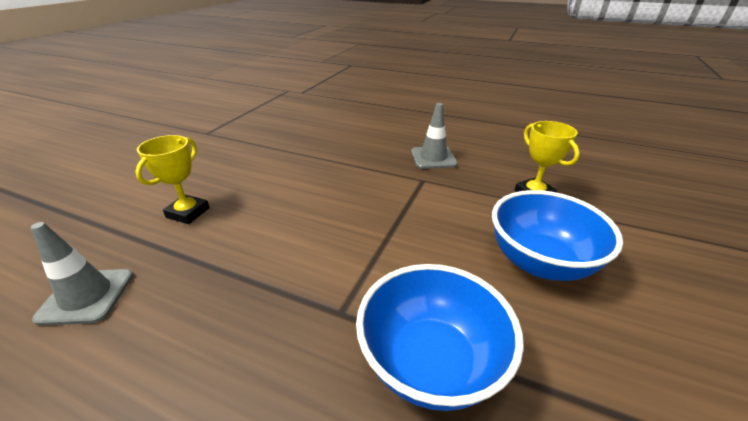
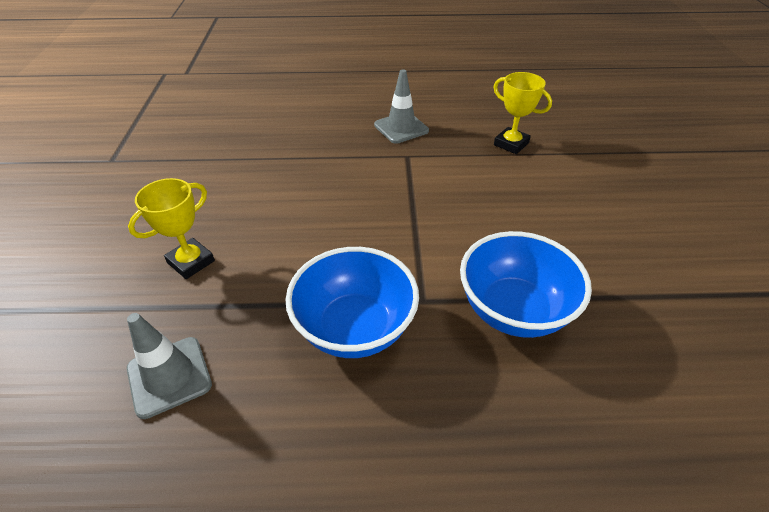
camera: 25 degrees left, 10 degrees up
yellow trophy [135,135,210,224] -> yellow trophy turned 45 degrees clockwise [128,178,215,279]
blue bowl [492,190,623,281] -> blue bowl moved to [286,247,419,358]

